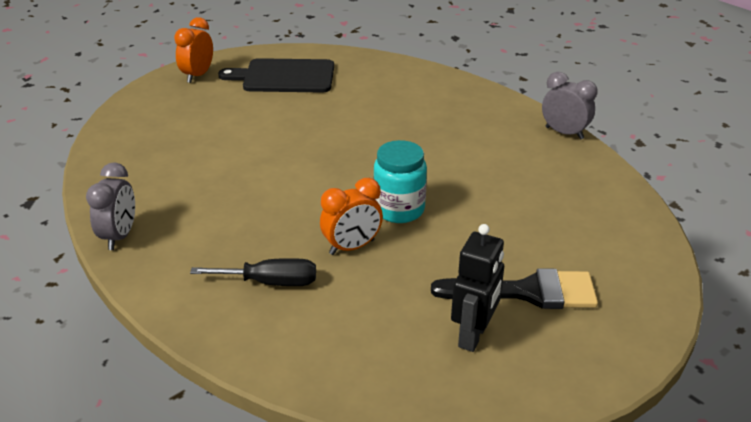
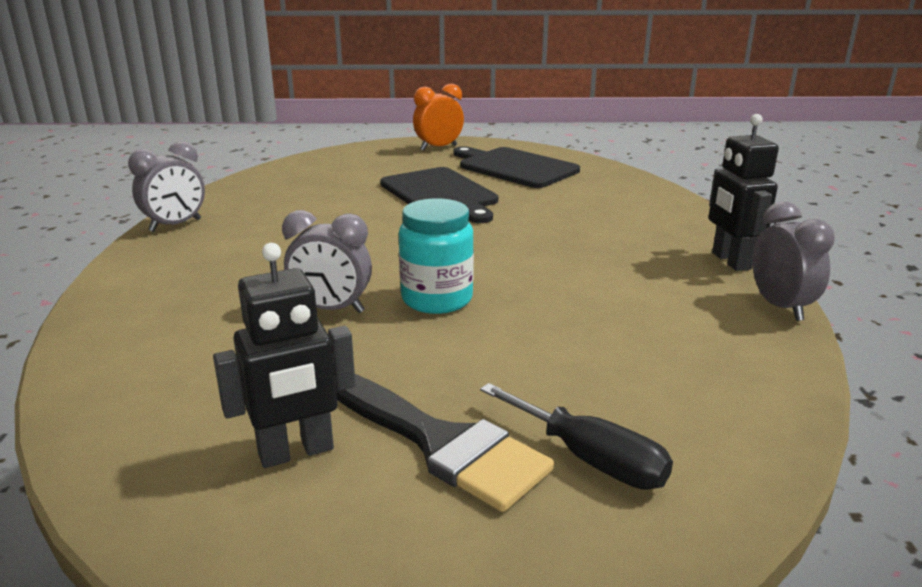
camera: 40 degrees right, 10 degrees down
black screwdriver [190,258,316,286] -> black screwdriver moved to [480,383,673,490]
orange clock [320,178,383,255] -> grey clock [282,210,372,313]
none -> black cutting board [380,167,498,223]
none -> black robot [708,114,779,271]

